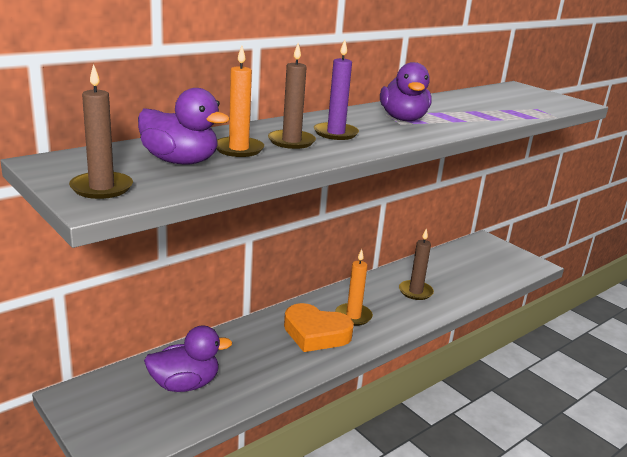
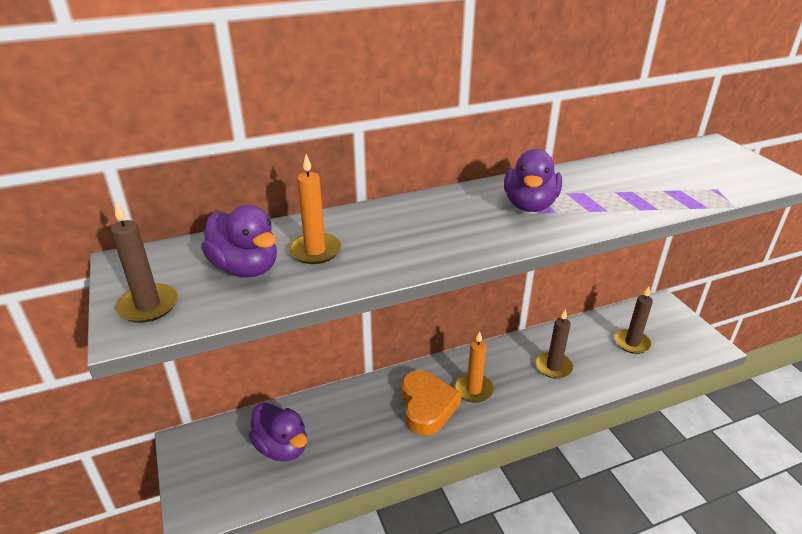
camera: 20 degrees right, 10 degrees up
purple duck [144,325,232,392] -> purple duck turned 45 degrees clockwise [248,402,307,462]
brown candle [268,43,316,149] -> brown candle moved to [615,287,653,354]
orange heart [284,303,354,352] -> orange heart turned 135 degrees counterclockwise [401,370,462,435]
purple candle [314,40,359,140] -> none

